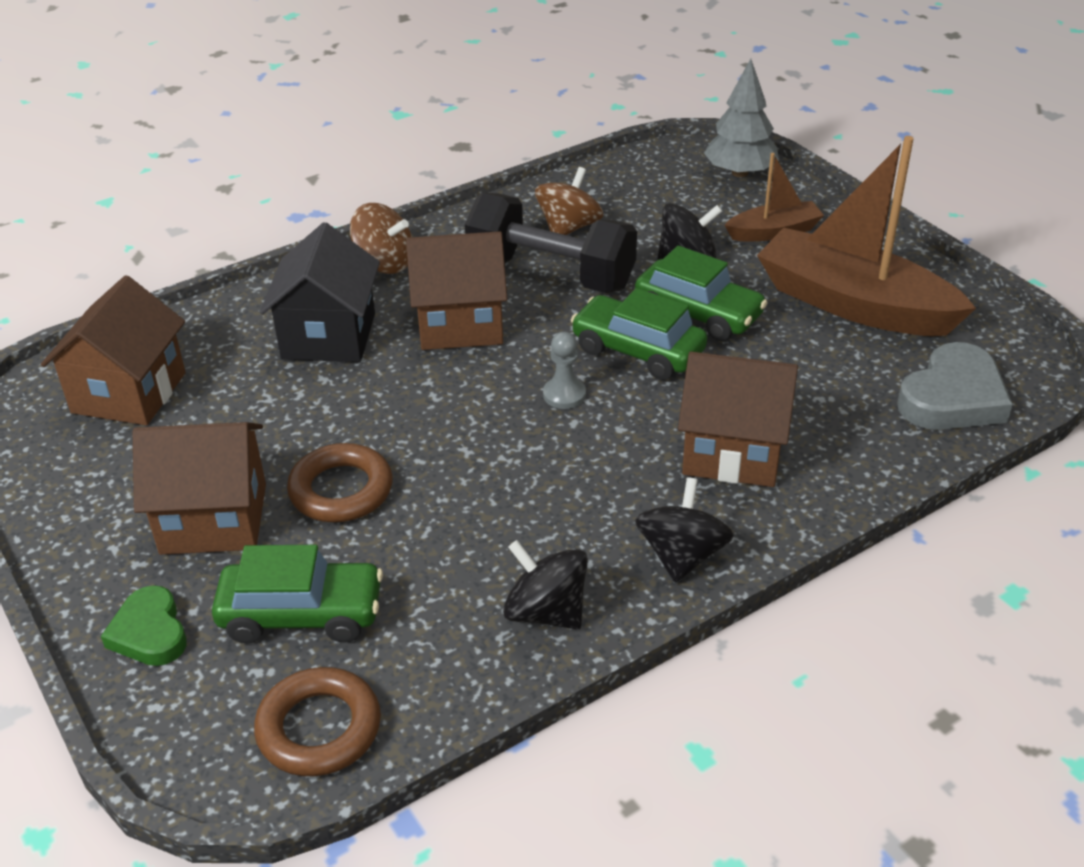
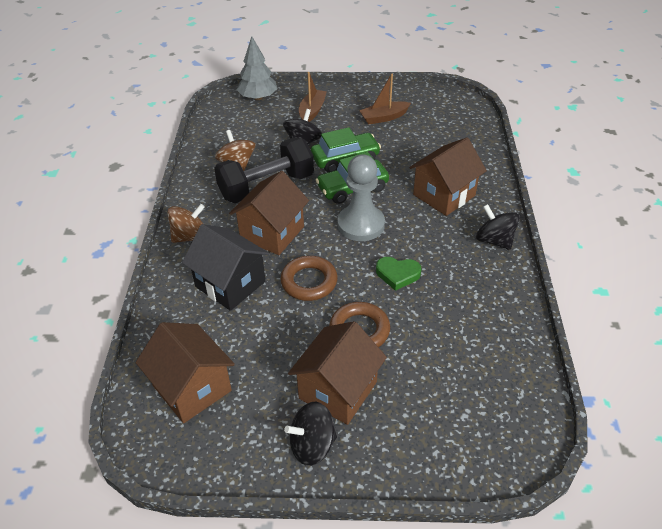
camera: 55 degrees left, 5 degrees up
green heart [101,585,187,666] -> green heart moved to [376,257,421,291]
green car [212,545,383,643] -> none
brown ring [254,667,381,776] -> brown ring moved to [280,256,338,301]
black spinning top [503,540,588,630] -> black spinning top moved to [284,402,337,466]
grey pawn [543,332,586,409] -> grey pawn [337,154,385,241], size x2.03
brown boat [757,136,976,336] -> brown boat [359,74,411,124], size x0.50
grey heart [897,342,1013,430] -> none

